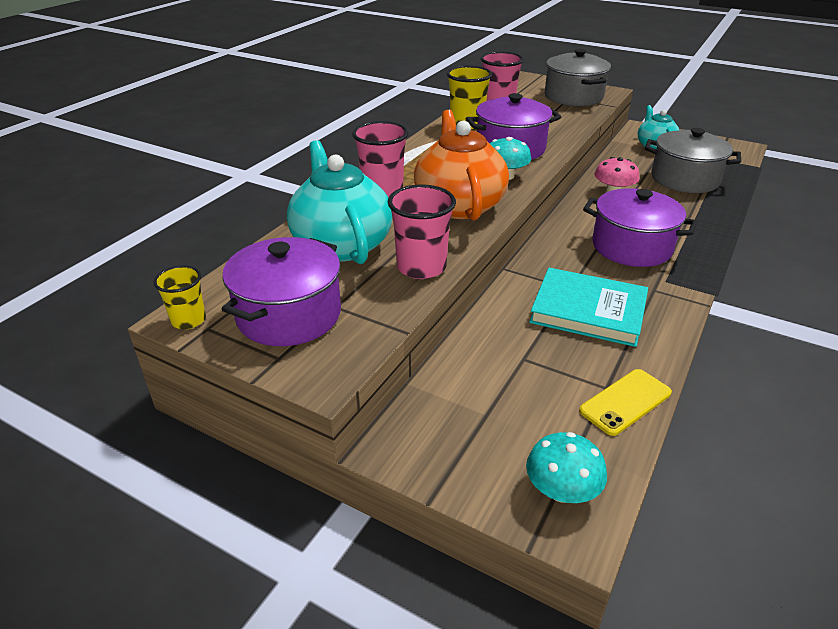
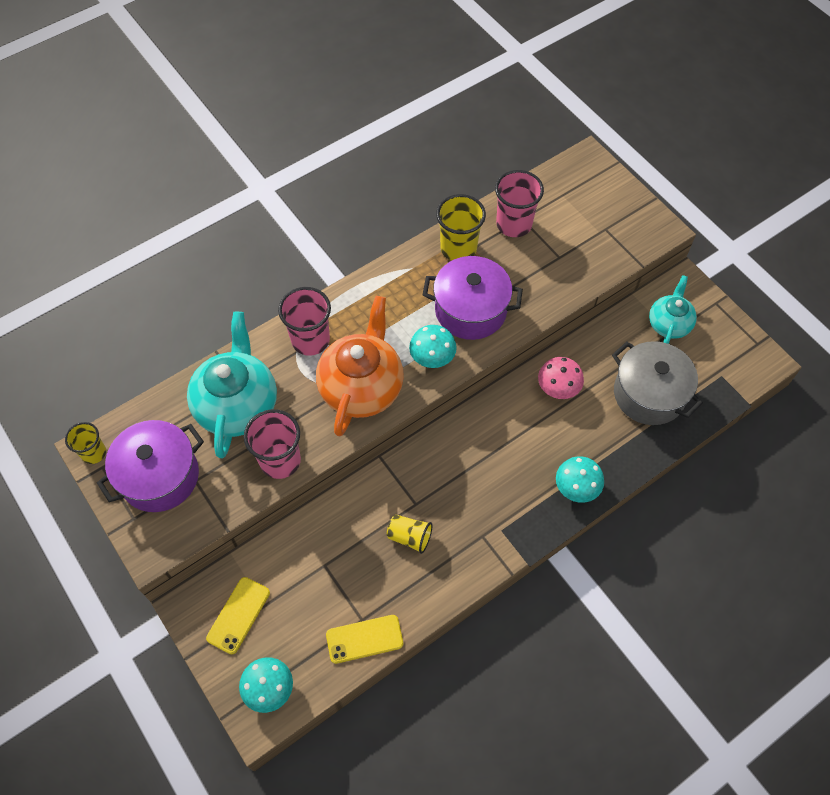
camera: 25 degrees right, 25 degrees up
turquoise book [529,268,648,347] -> yellow cup [387,515,432,554]
grey pot [545,49,611,106] -> none
purple pot [583,188,697,267] -> none
none -> yellow phone [206,577,270,654]
none -> turquoise mushroom [556,456,604,503]

